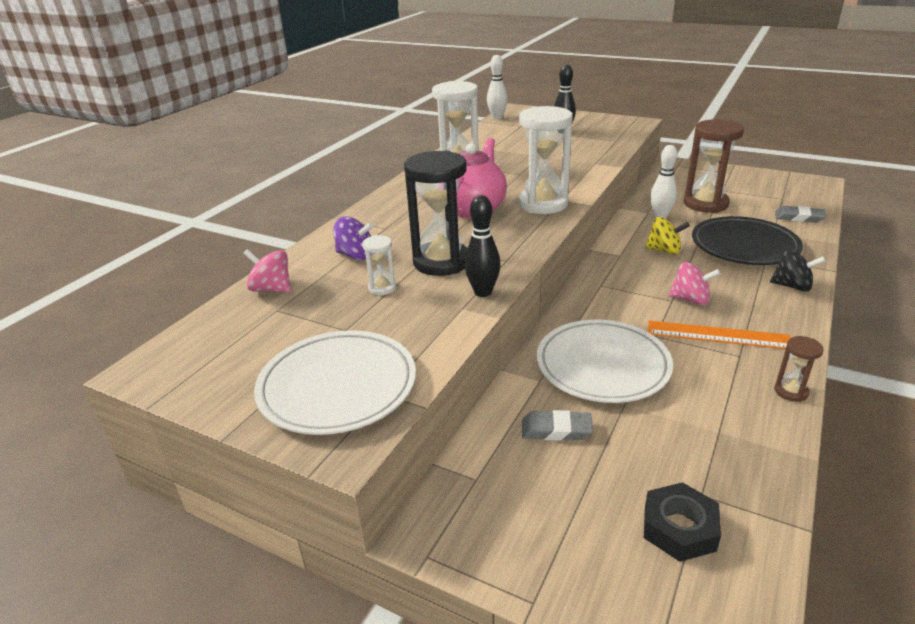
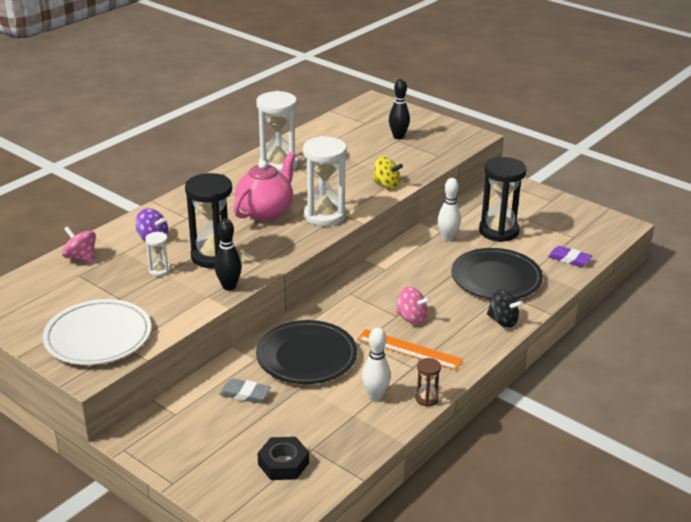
camera: 10 degrees right, 0 degrees up
white bowling pin [487,55,507,120] -> white bowling pin moved to [362,328,391,401]
white plate [537,320,673,403] -> black plate [256,320,357,384]
yellow spinning top [645,217,690,255] -> yellow spinning top moved to [372,156,403,189]
brown hourglass [684,119,744,213] -> black hourglass [479,157,526,242]
grey eraser [775,206,826,223] -> purple eraser [548,246,592,267]

